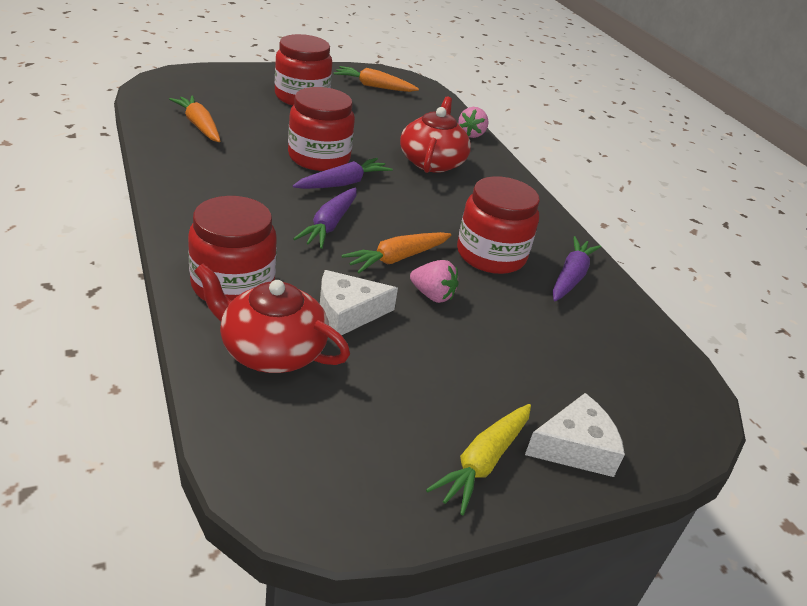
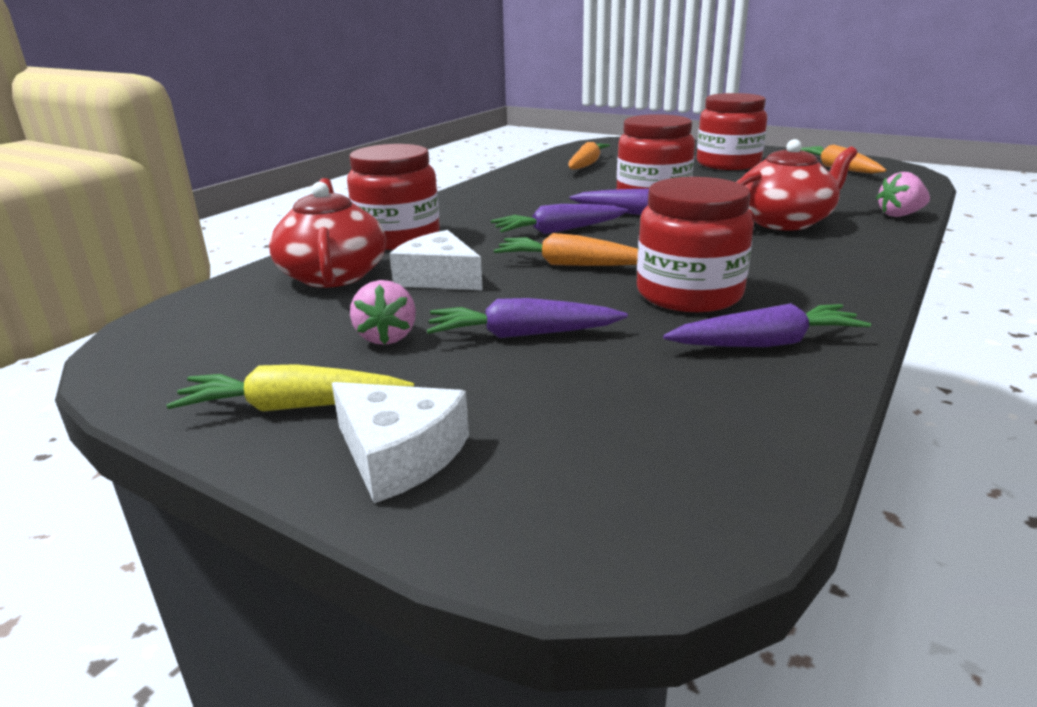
camera: 60 degrees right, 10 degrees down
pink strawberry [410,260,459,303] -> pink strawberry moved to [350,280,416,345]
none -> purple carrot [427,298,628,338]

